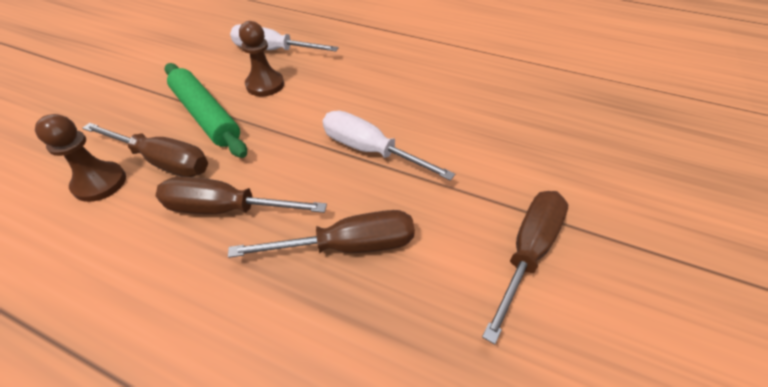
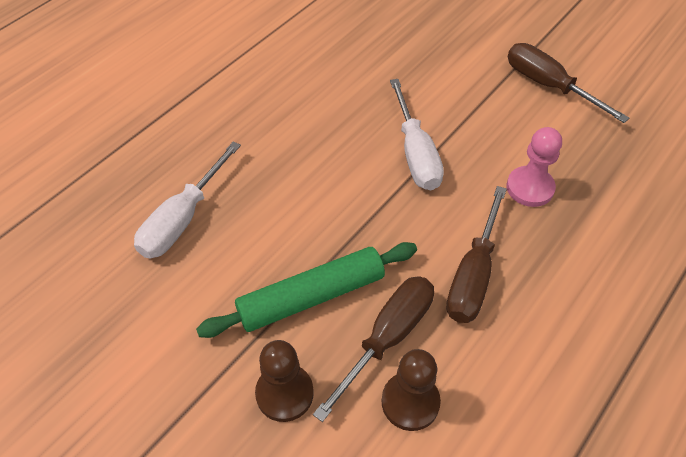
camera: 75 degrees left, 5 degrees up
brown screwdriver [228,210,415,258] -> pink pawn [507,127,562,207]
brown pawn [239,21,284,96] -> brown pawn moved to [255,340,314,422]
white screwdriver [323,111,455,181] -> white screwdriver turned 60 degrees counterclockwise [390,79,444,190]

